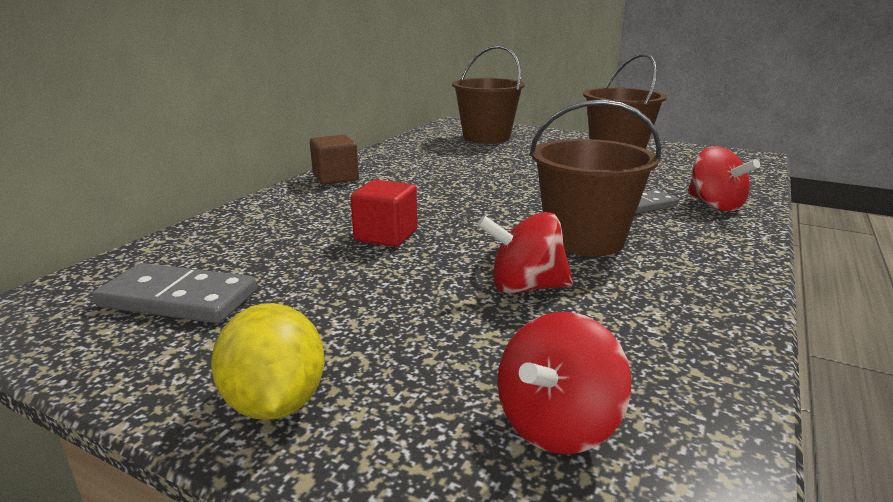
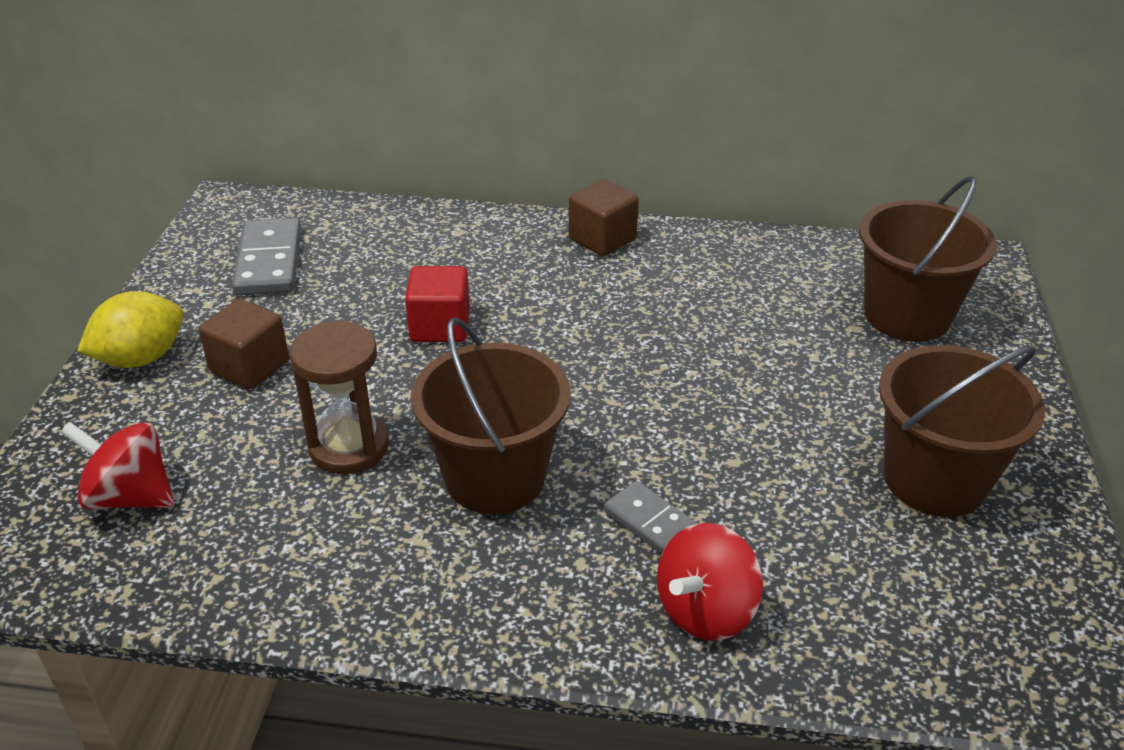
camera: 70 degrees right, 15 degrees up
red spinning top [477,212,573,294] -> brown hourglass [290,320,389,474]
none -> brown cube [199,299,289,390]

